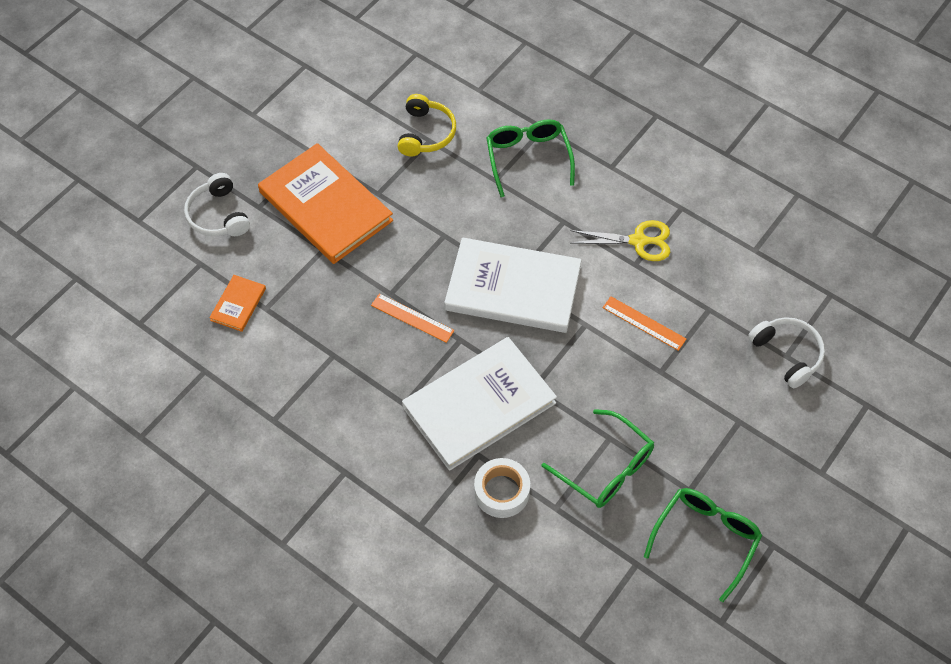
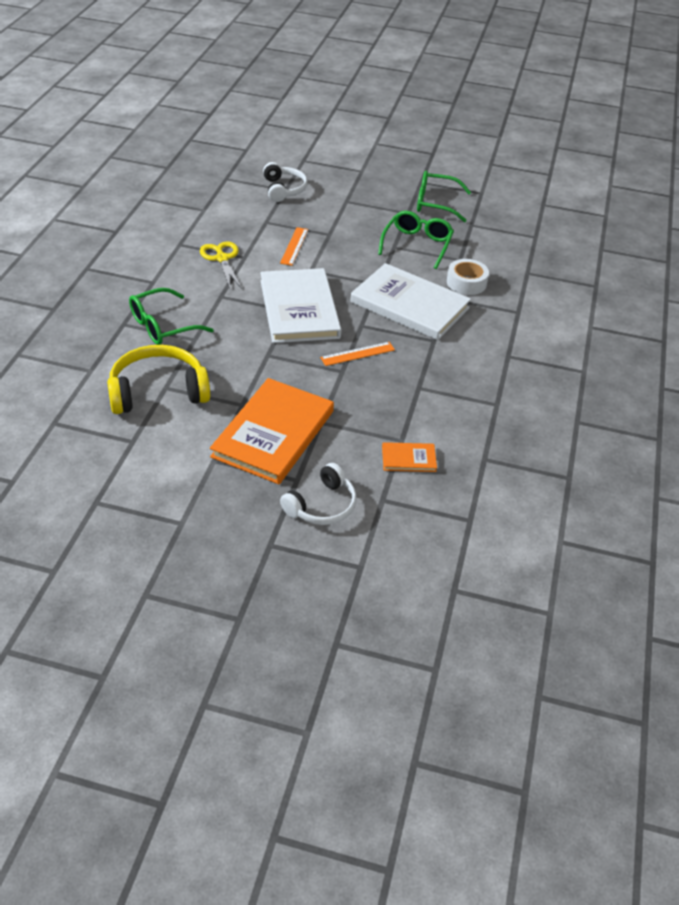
camera: 115 degrees left, 15 degrees down
orange ruler [371,293,455,343] -> orange ruler turned 60 degrees clockwise [320,342,395,366]
yellow headphones [398,94,456,156] -> yellow headphones [107,345,210,414], size x1.52
white headphones [748,317,825,388] -> white headphones turned 135 degrees clockwise [263,162,308,202]

